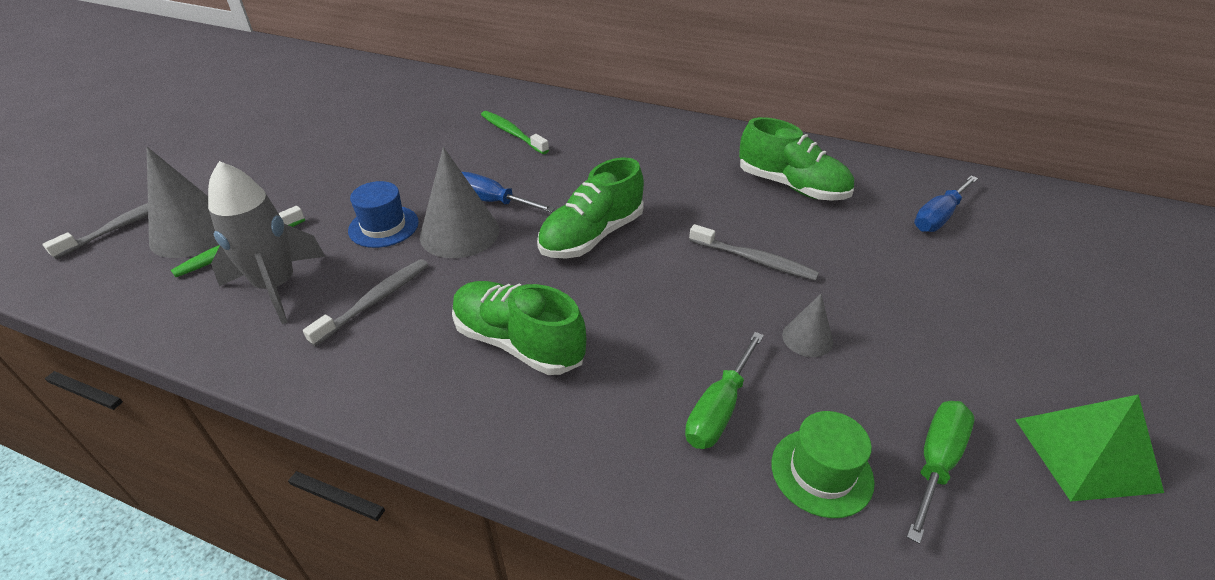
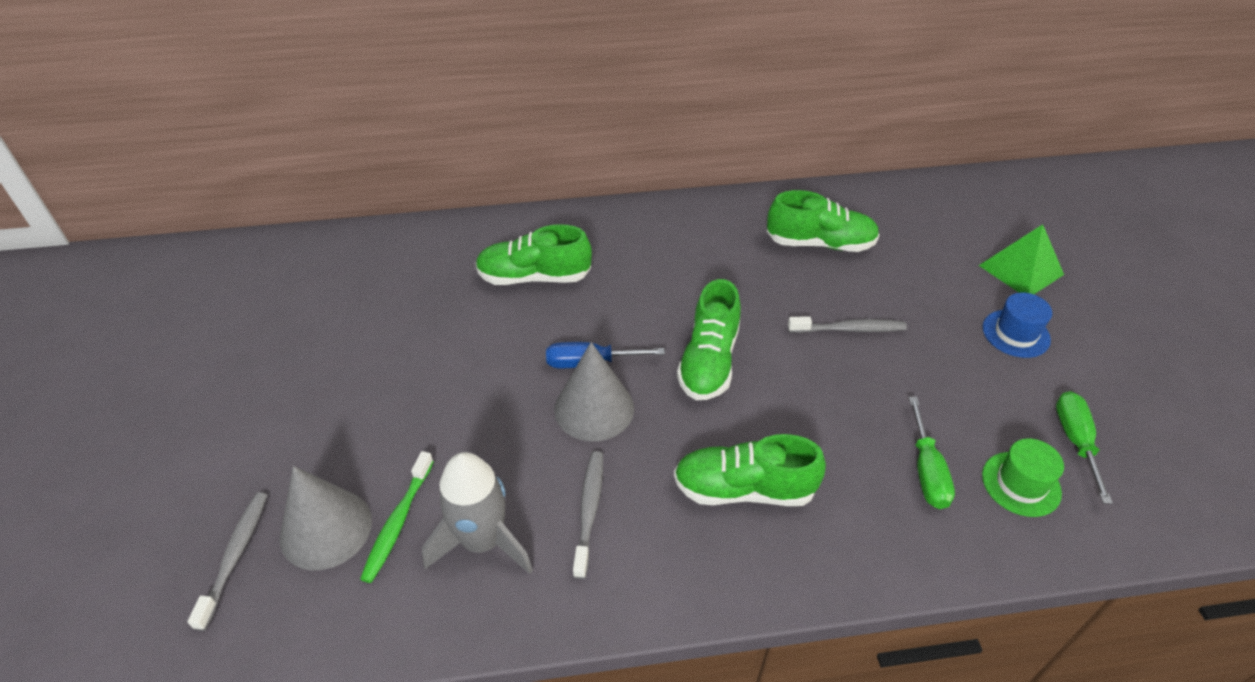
camera: 30 degrees left, 5 degrees up
blue hat [348,181,419,248] -> blue hat moved to [982,292,1052,358]
green toothbrush [481,111,549,154] -> green shoe [475,224,592,285]
grey cone [782,294,833,357] -> none
blue screwdriver [914,176,978,232] -> none
green pyramid [1015,394,1164,501] -> green pyramid moved to [979,224,1064,294]

